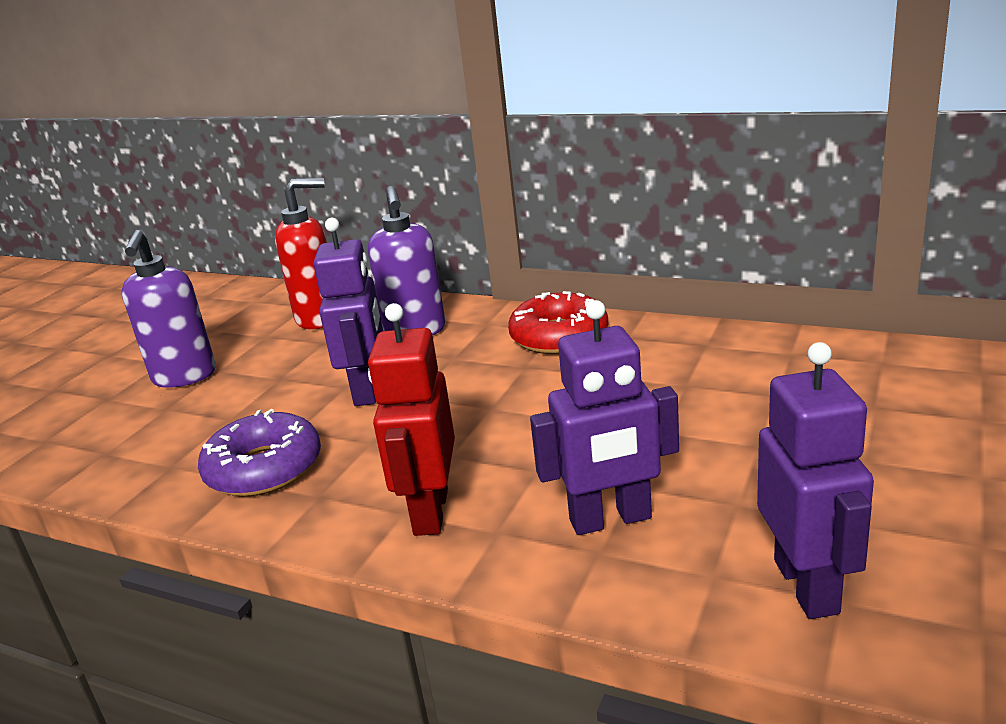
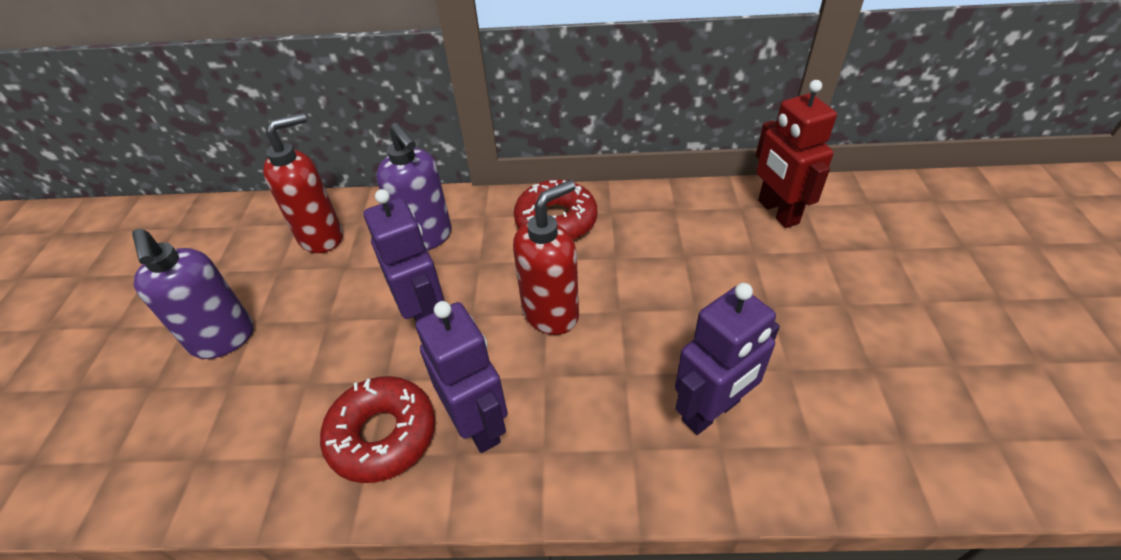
camera: 25 degrees left, 20 degrees up
purple donut [198,409,321,497] -> red donut [320,376,435,483]
red robot [368,303,455,536] -> red robot moved to [756,80,837,228]
purple robot [757,342,874,619] -> purple robot moved to [416,301,508,453]
none -> red soap dispenser [513,180,579,335]

